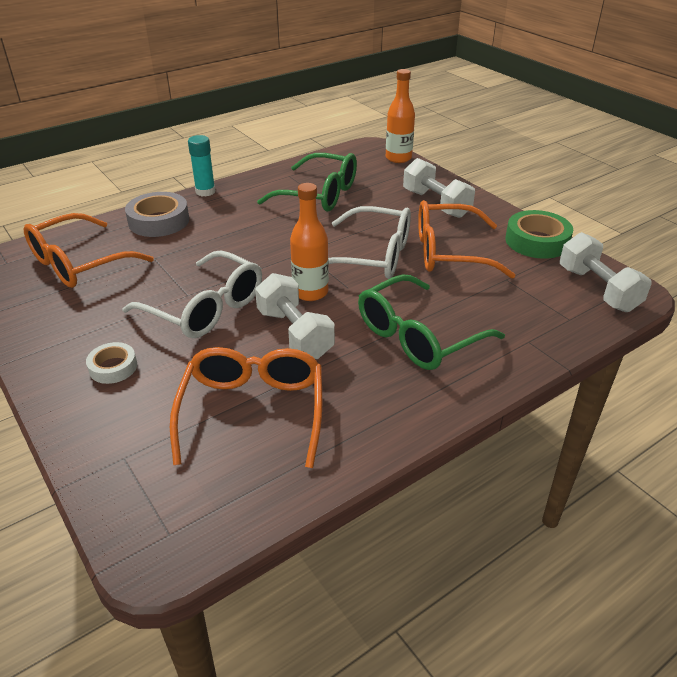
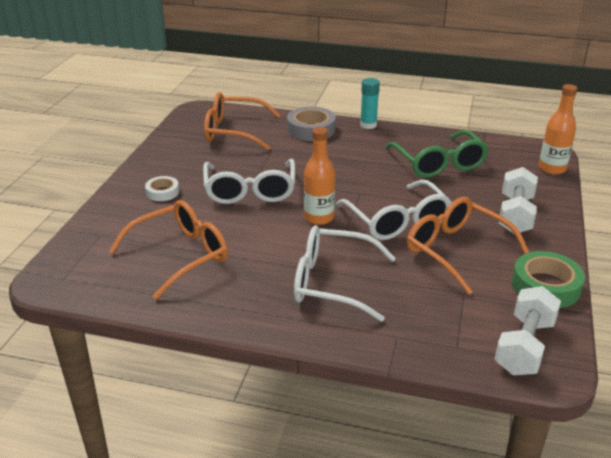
camera: 50 degrees right, 5 degrees down
white dumbbell [255,273,335,359] -> none
green glasses [358,274,505,370] -> white glasses [294,225,396,322]

